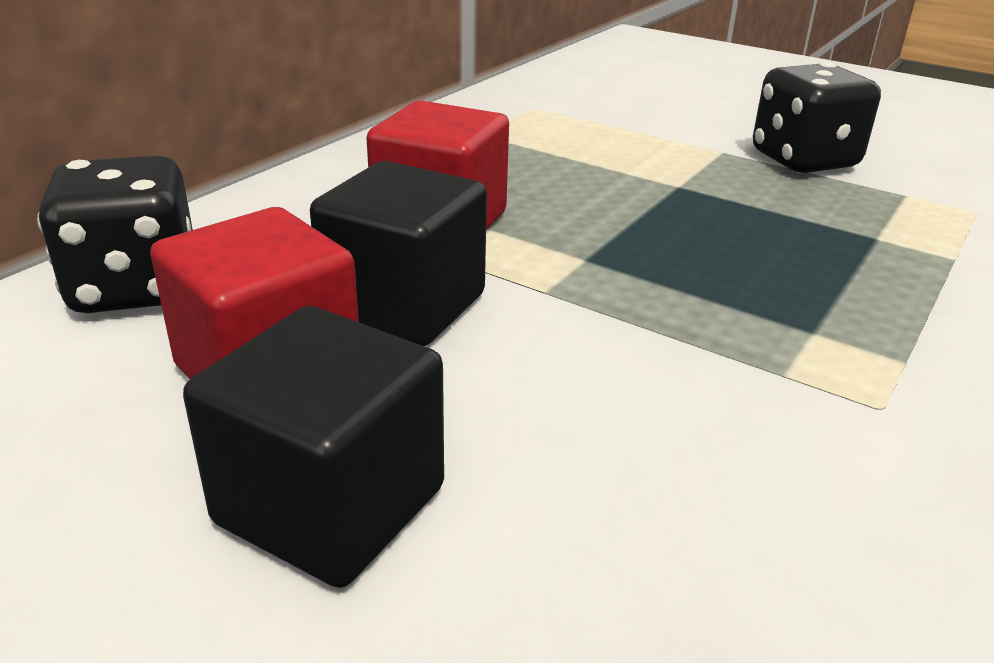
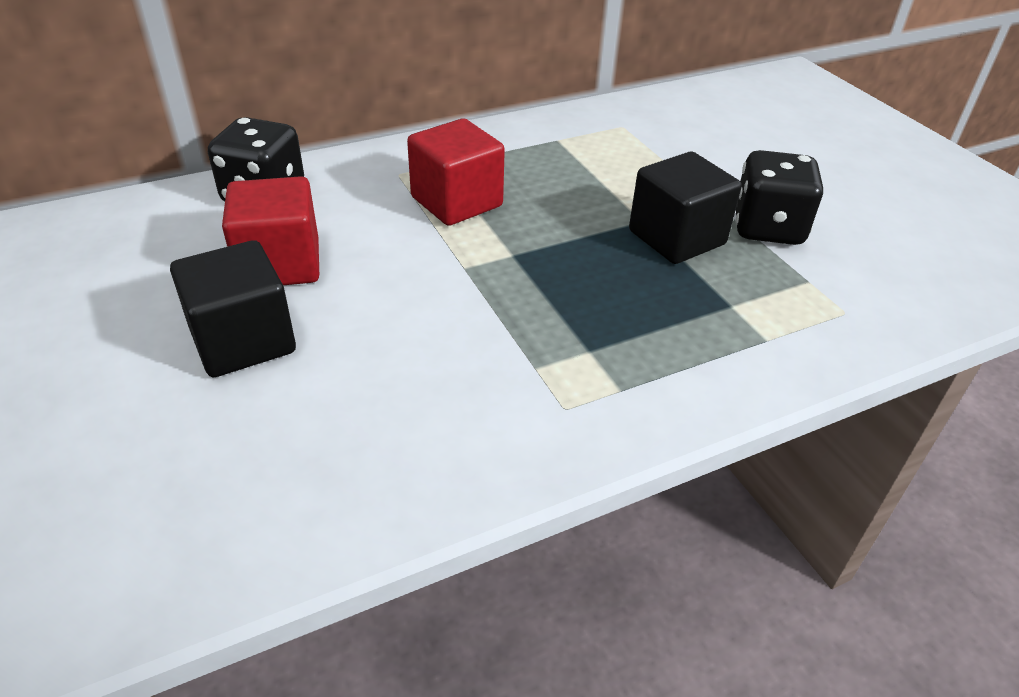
camera: 30 degrees right, 10 degrees up
black cube [310,161,487,346] -> black cube moved to [629,152,742,264]

